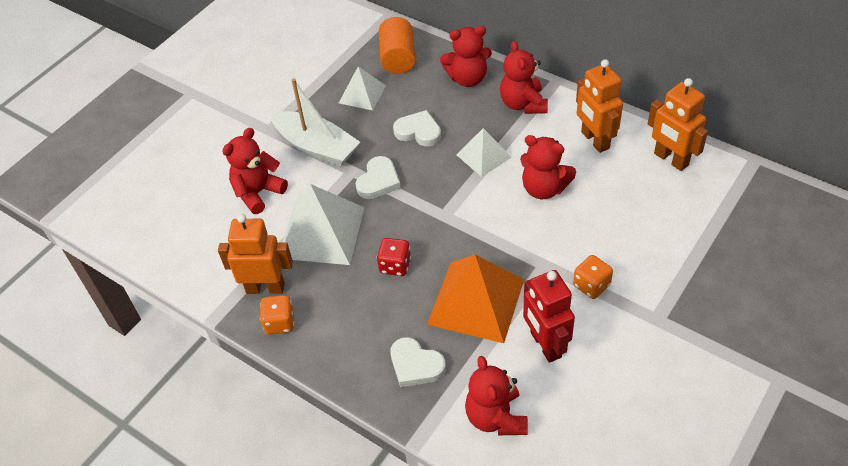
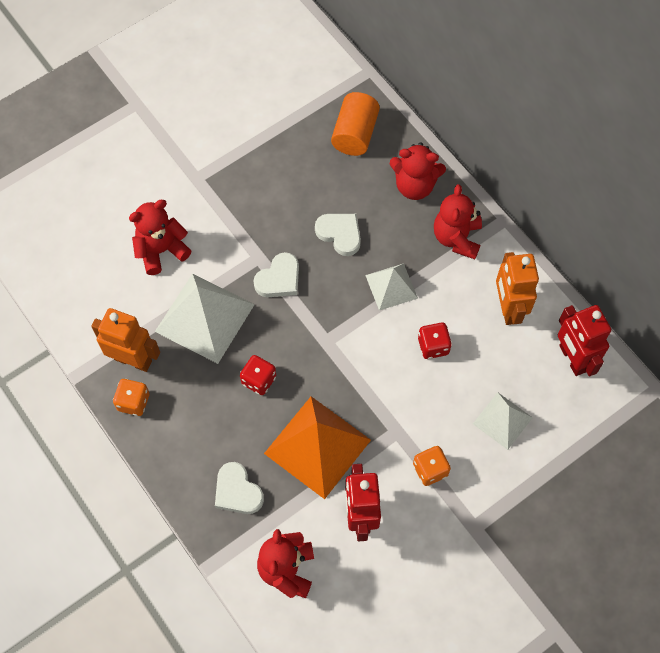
camera: 15 degrees right, 15 degrees up
white boat [270,78,360,167] -> none
white pyramid [339,66,386,111] -> white pyramid moved to [473,392,533,450]
red teddy bear [520,135,576,199] -> red dice [418,323,452,359]
orange robot [648,78,708,171] -> red robot [558,305,611,376]

